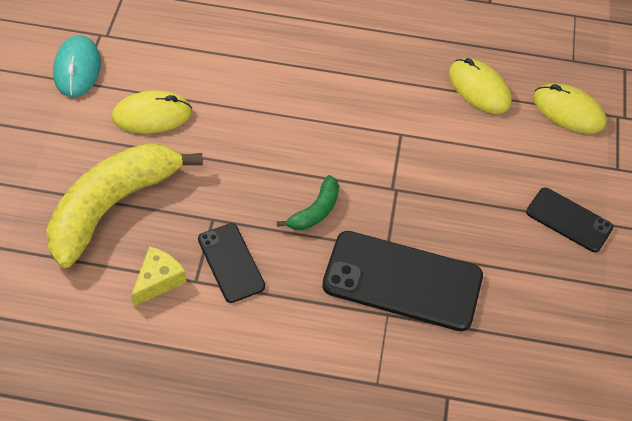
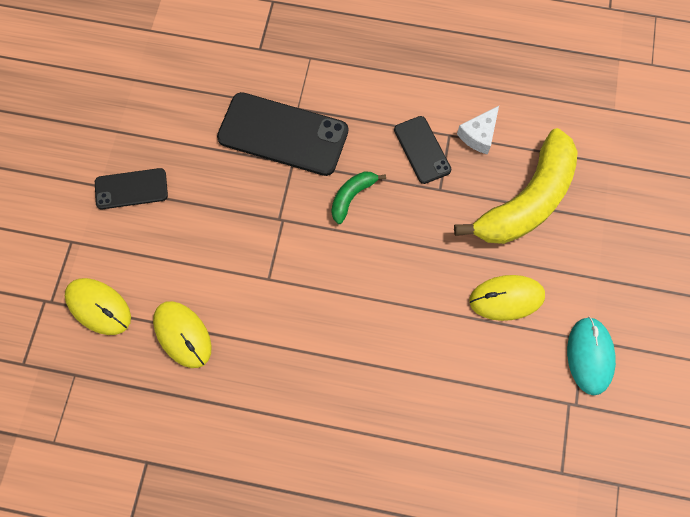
camera: 175 degrees left, 15 degrees up
yellow cheese [131,246,187,306] -> white cheese [457,106,499,155]
black phone [526,187,613,252] -> black phone turned 45 degrees counterclockwise [95,168,168,209]

